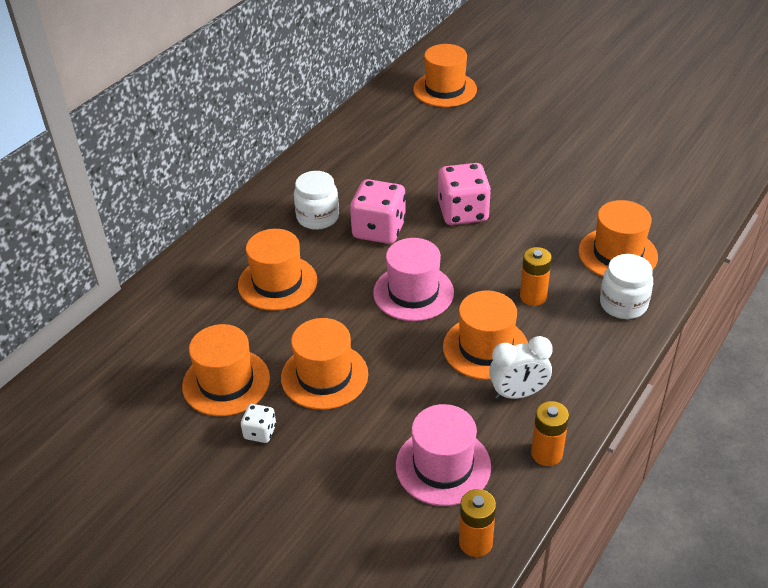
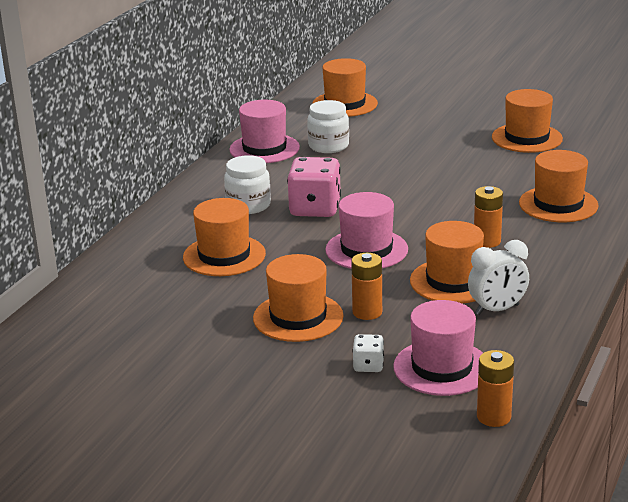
camera: 10 degrees left, 15 degrees down
orange hat [182,324,270,416] -> orange hat moved to [492,89,563,153]
white dice [241,404,276,443] -> white dice moved to [352,334,384,372]
pink dice [438,163,491,225] -> none
orange battery [531,401,569,466] -> orange battery moved to [351,253,382,320]
white jar [600,254,653,319] -> white jar moved to [307,100,349,153]
none -> pink hat [229,100,300,163]

